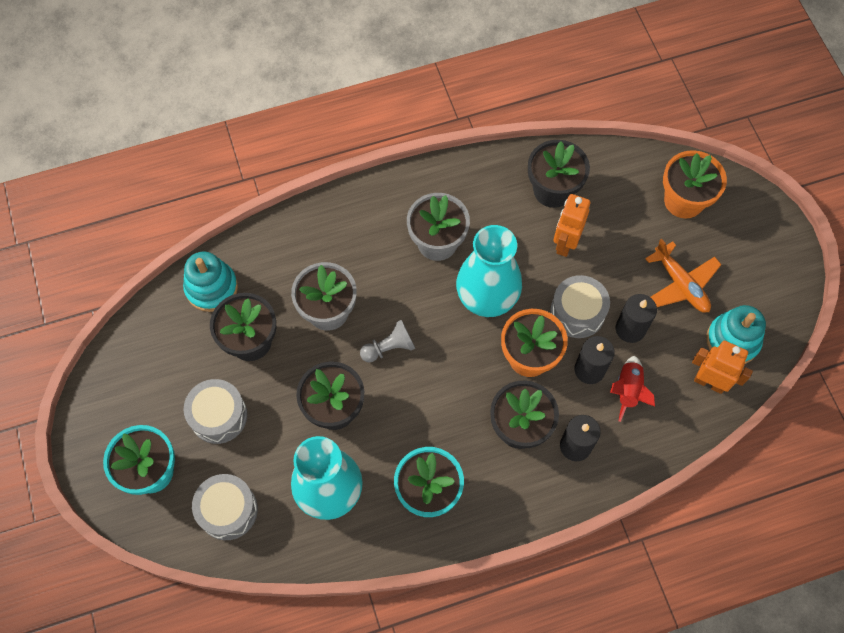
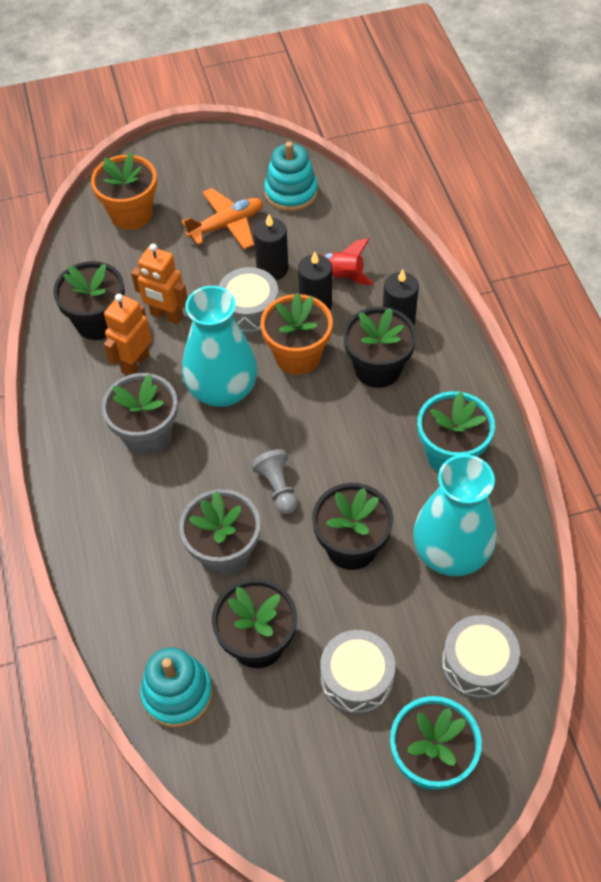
camera: 85 degrees left, 10 degrees down
orange robot [692,341,753,394] -> orange robot moved to [104,294,152,375]

